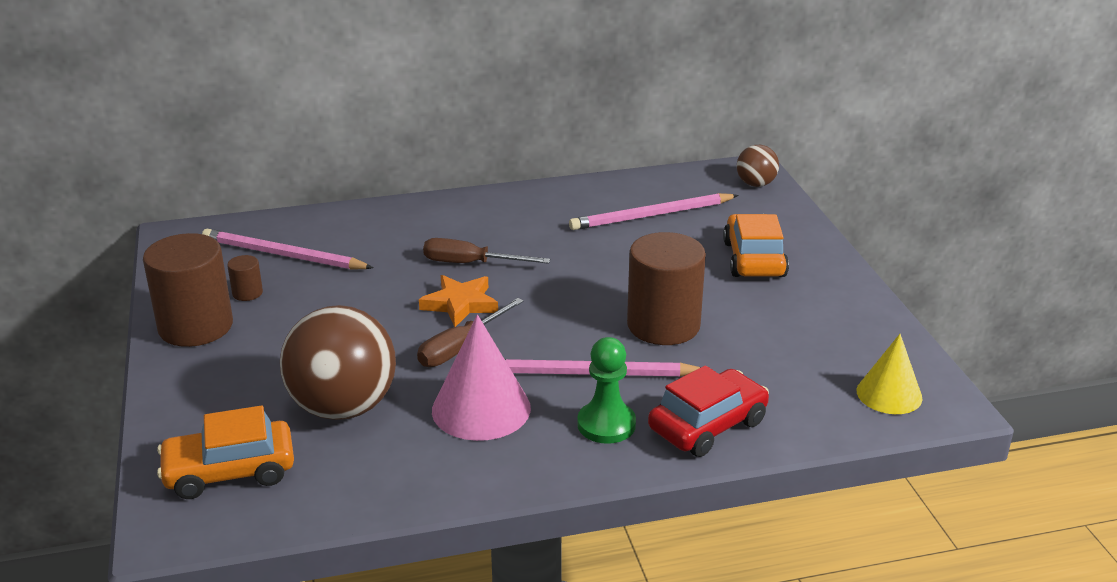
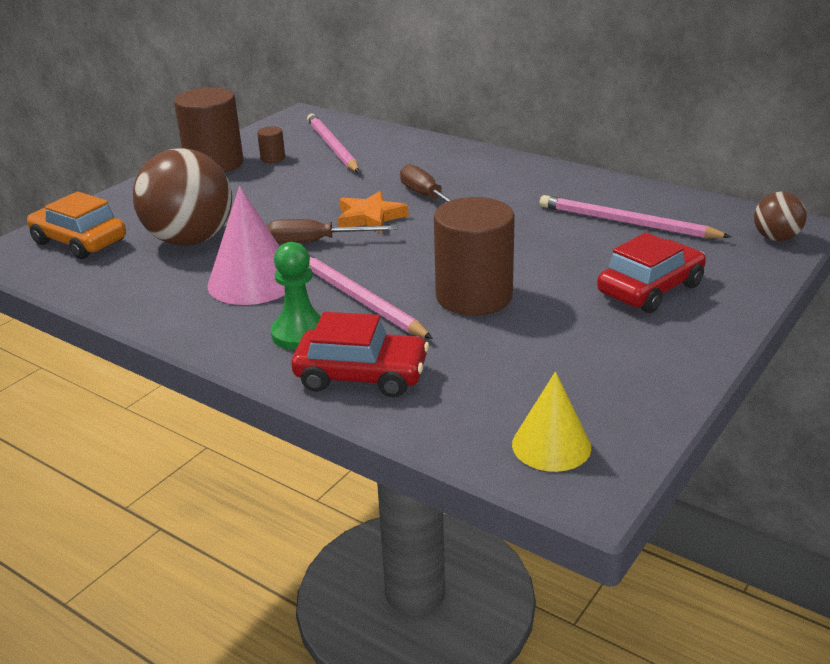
camera: 50 degrees right, 0 degrees up
orange car [723,214,789,277] -> red car [597,233,706,313]

